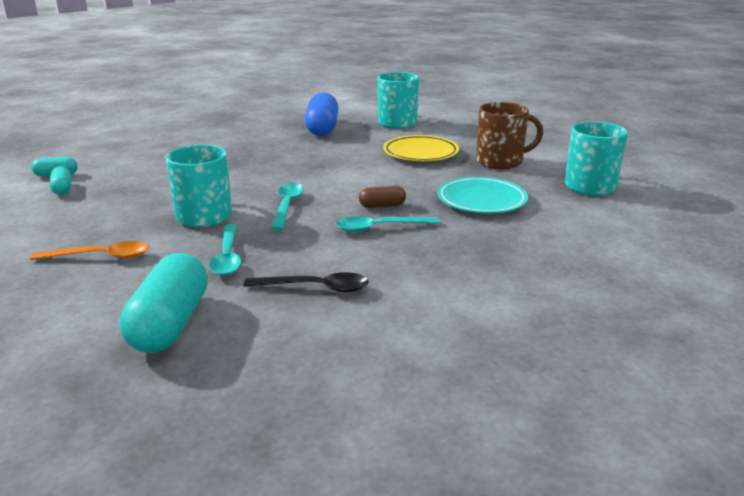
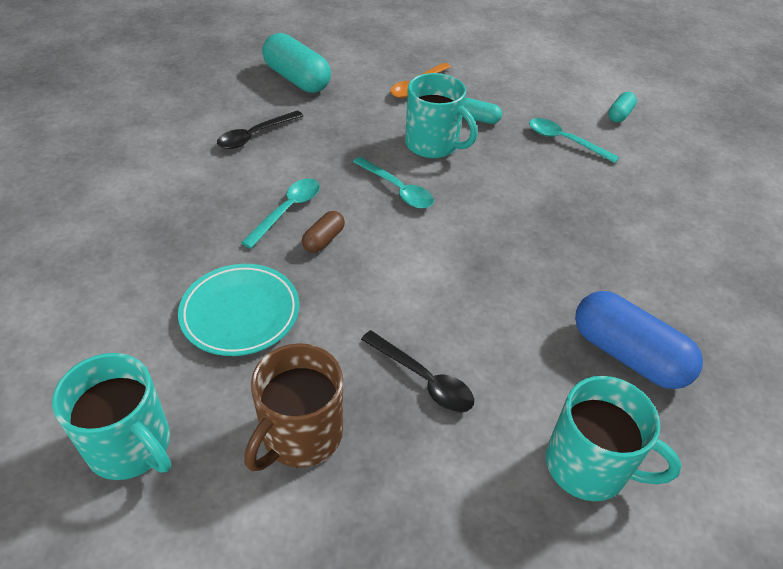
camera: 130 degrees right, 20 degrees up
turquoise capsule [50,167,71,195] -> turquoise capsule moved to [464,98,502,124]
turquoise spoon [209,224,241,275] -> turquoise spoon moved to [529,118,619,163]
yellow plate [383,135,459,161] -> black spoon [361,330,474,413]

